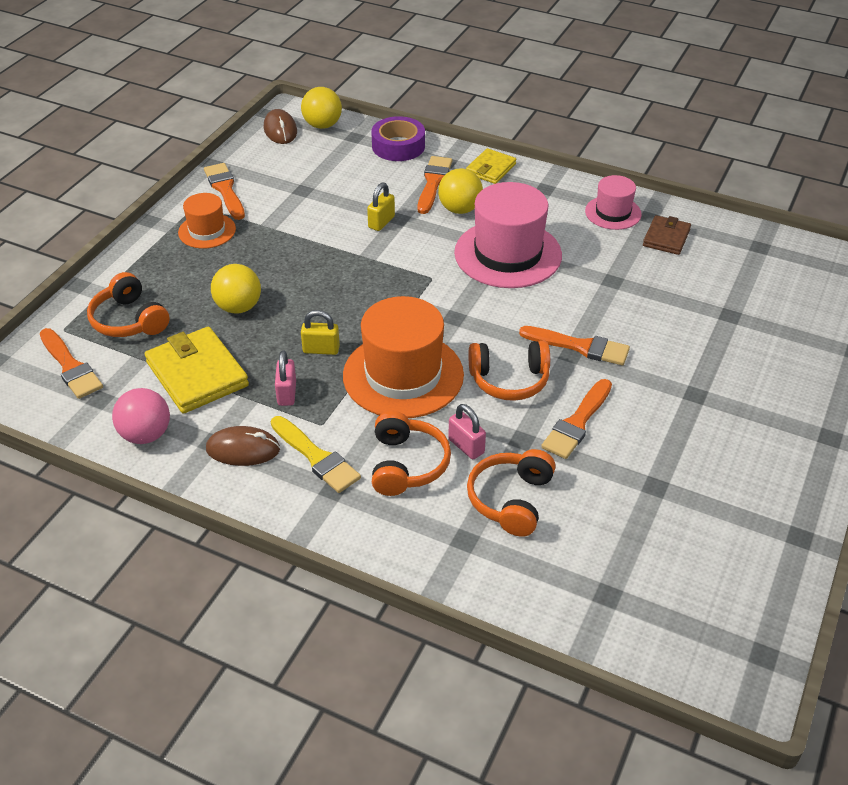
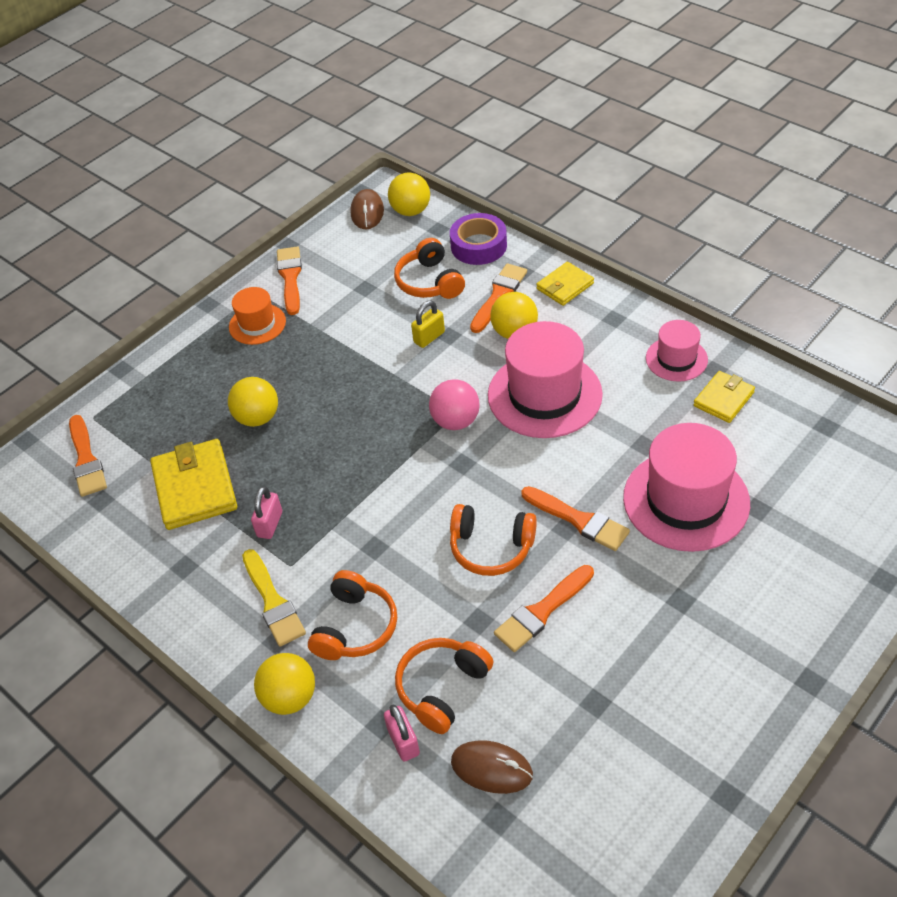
camera: 20 degrees right, 5 degrees up
orange headphones [87,272,170,337] -> orange headphones moved to [394,238,465,299]
pink ball [112,388,170,444] -> pink ball moved to [429,379,480,430]
brown mouse [206,426,280,466] -> brown mouse moved to [451,740,533,794]
yellow padlock [301,310,340,355] -> none
orange hat [343,296,464,418] -> none
pink padlock [448,404,486,459] -> pink padlock moved to [384,705,420,762]
brown wallet [643,215,691,255] -> yellow wallet [693,371,755,423]
none -> yellow ball [254,653,315,715]
none -> pink hat [623,423,750,552]

